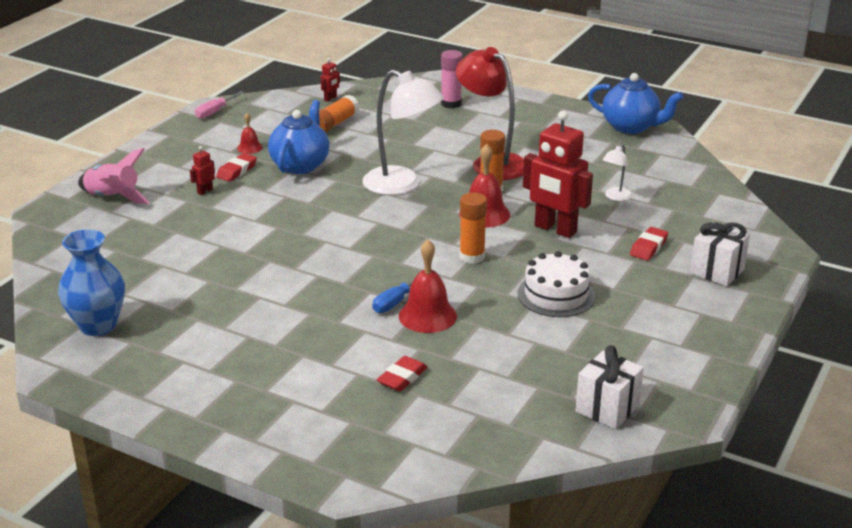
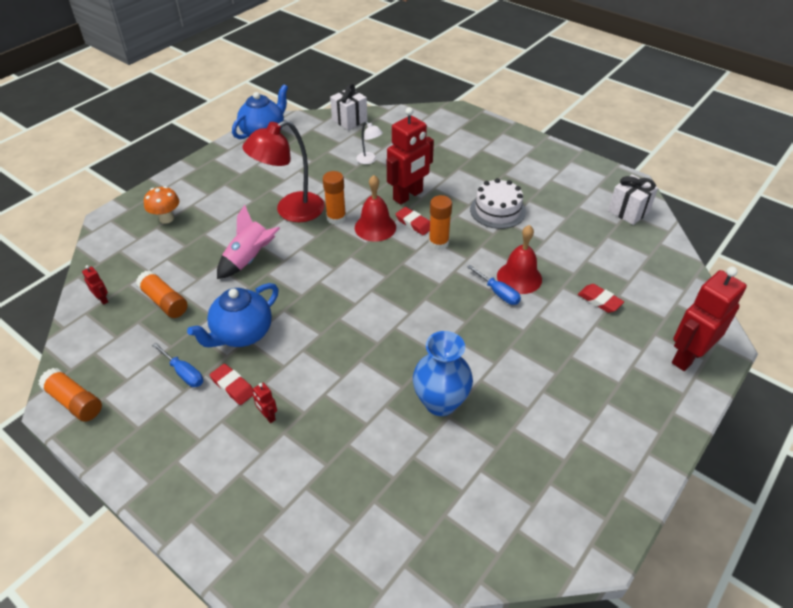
camera: 80 degrees left, 15 degrees up
blue vase [58,229,125,336] -> blue vase moved to [413,331,473,416]
pink rocket [78,148,150,204] -> pink rocket moved to [217,205,280,279]
pink screwdriver [195,91,244,119] -> orange glue stick [38,368,102,422]
red bell [237,113,263,154] -> blue screwdriver [152,343,203,387]
blue teapot [268,100,329,174] -> blue teapot turned 75 degrees counterclockwise [187,283,278,347]
white lamp [363,70,444,195] -> none
pink glue stick [441,50,463,109] -> orange mushroom [144,186,179,224]
red eraser [630,227,668,261] -> red eraser moved to [396,207,430,235]
white gift [690,222,750,286] -> white gift moved to [330,84,367,130]
none -> red robot [672,267,747,371]

